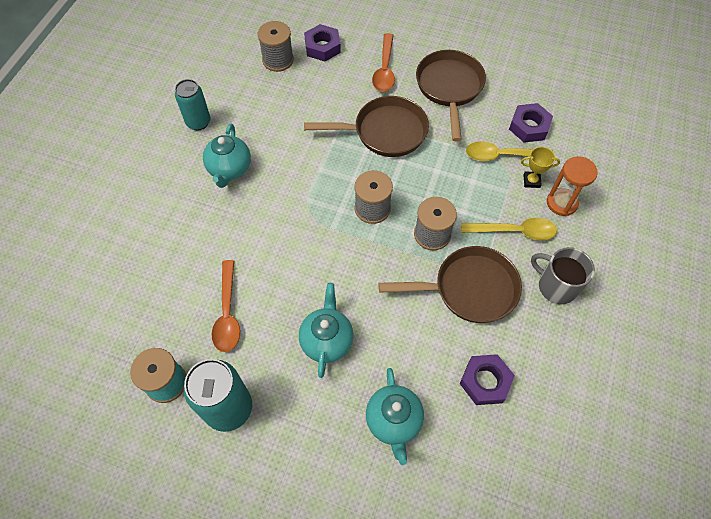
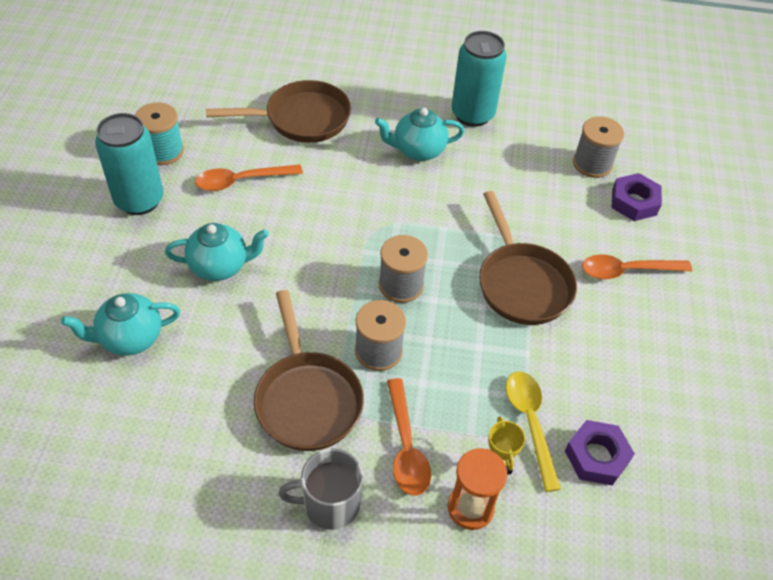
camera: 75 degrees right, 10 degrees down
turquoise can [175,79,210,130] -> turquoise can [452,31,507,127], size x1.52
brown pan [416,50,486,141] -> brown pan moved to [206,80,351,143]
purple nut [460,354,515,405] -> none
yellow spoon [461,218,557,240] -> orange spoon [387,378,431,496]
grey mug [531,247,595,304] -> grey mug turned 120 degrees counterclockwise [279,448,363,530]

